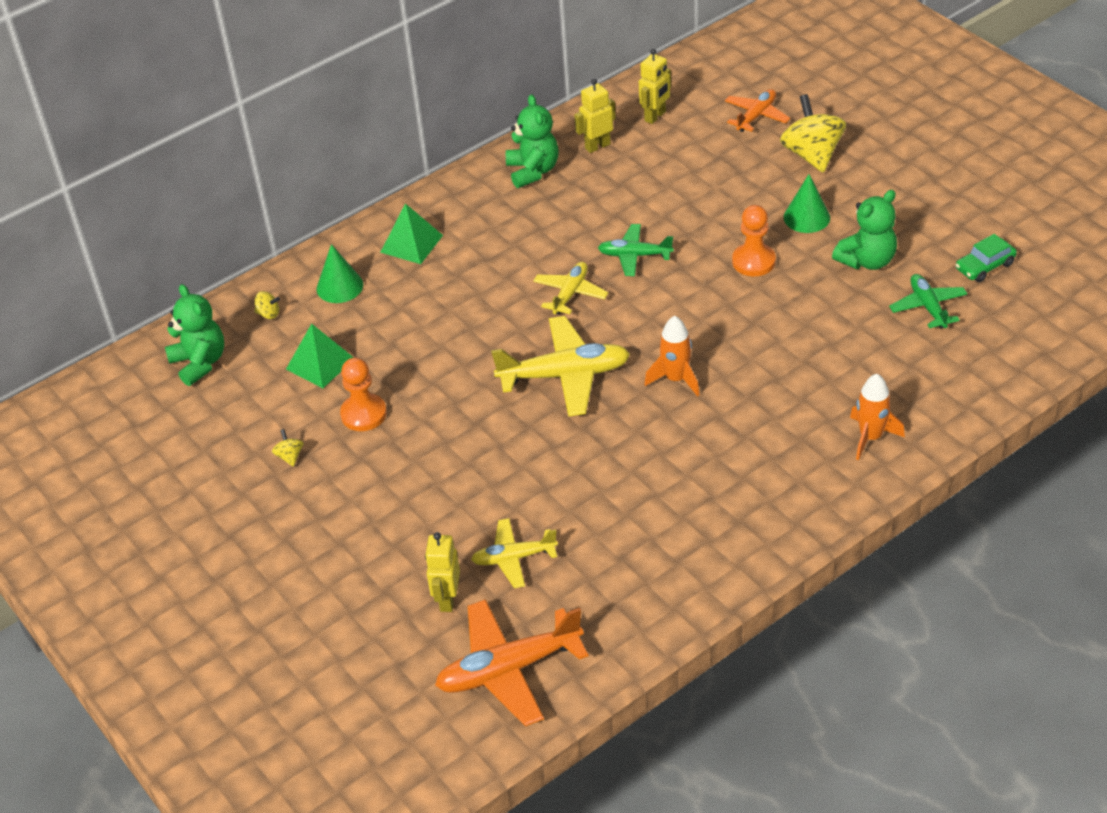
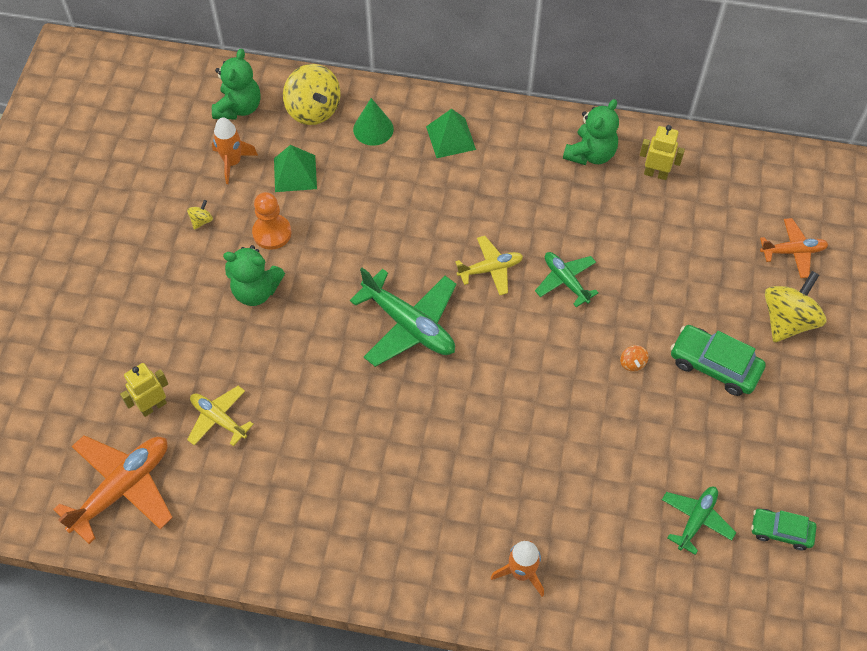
camera: 45 degrees right, 15 degrees up
yellow spinning top [254,291,280,319] -> yellow spinning top [283,64,341,125], size x2.36
orange plane [435,599,589,726] -> orange plane turned 105 degrees clockwise [53,435,173,544]
yellow plane [491,316,630,417] -> green plane [350,267,457,367]
yellow robot [639,49,671,124] -> none
orange rocket [645,316,700,397] -> orange rocket moved to [212,117,258,184]
orange pawn [732,205,776,276] -> orange spinning top [620,345,649,371]
green cone [784,174,830,233] -> green car [670,325,766,396]
green teddy bear [832,190,897,270] -> green teddy bear moved to [223,245,285,306]

